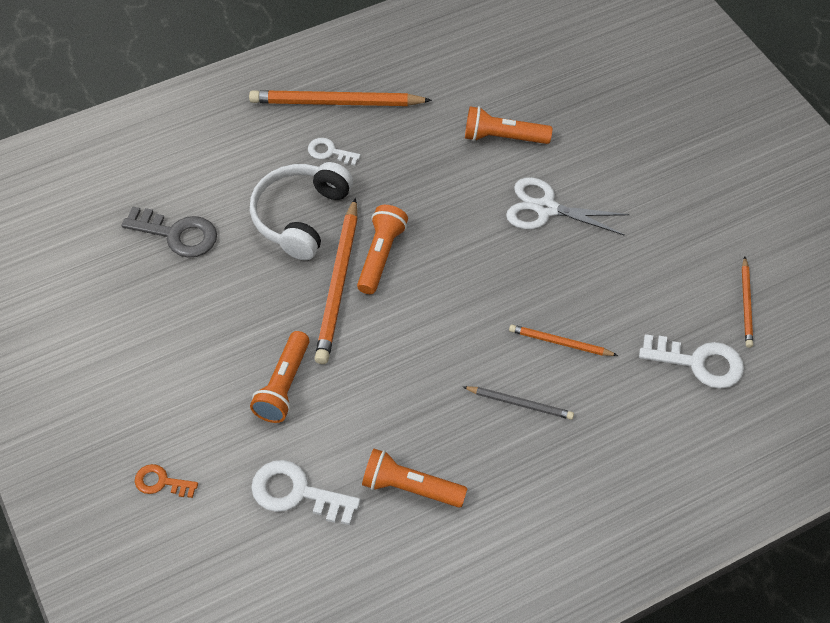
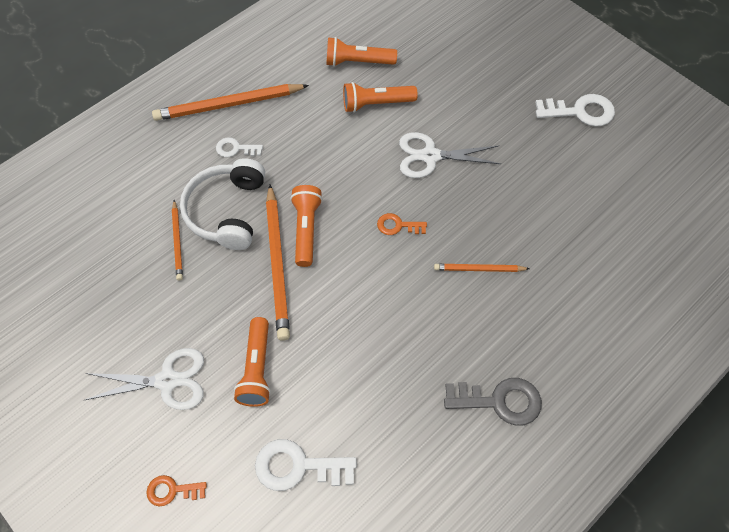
camera: 15 degrees left, 5 degrees up
grey key [121,206,217,258] -> grey key moved to [444,378,542,426]
orange flashlight [362,449,468,508] -> orange flashlight moved to [326,37,397,67]
grey pencil [463,386,574,420] -> none
white key [639,334,744,389] -> white key moved to [535,94,615,127]
orange pencil [742,257,753,348] -> orange pencil moved to [172,200,183,281]
none -> white scissors [85,348,204,410]
none -> orange key [377,213,427,235]

